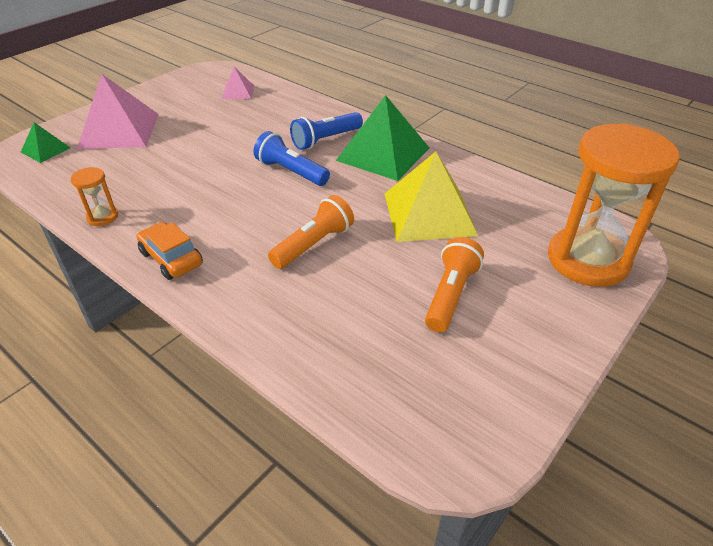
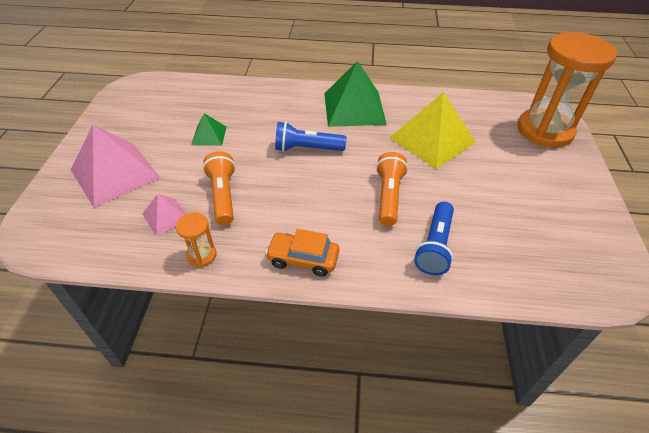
camera: 35 degrees left, 5 degrees up
green pyramid [21,122,70,163] -> green pyramid moved to [191,113,226,146]
pink pyramid [222,67,254,99] -> pink pyramid moved to [142,194,186,236]
blue flashlight [290,112,363,150] -> blue flashlight moved to [414,201,454,275]
orange flashlight [425,237,484,332] -> orange flashlight moved to [203,151,235,225]

